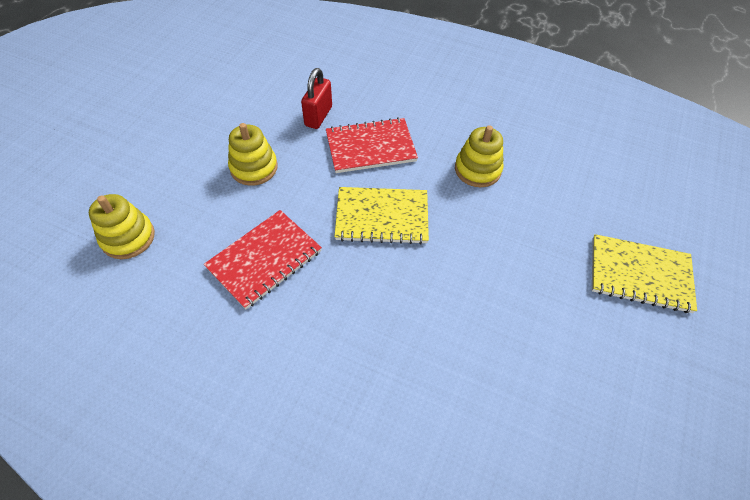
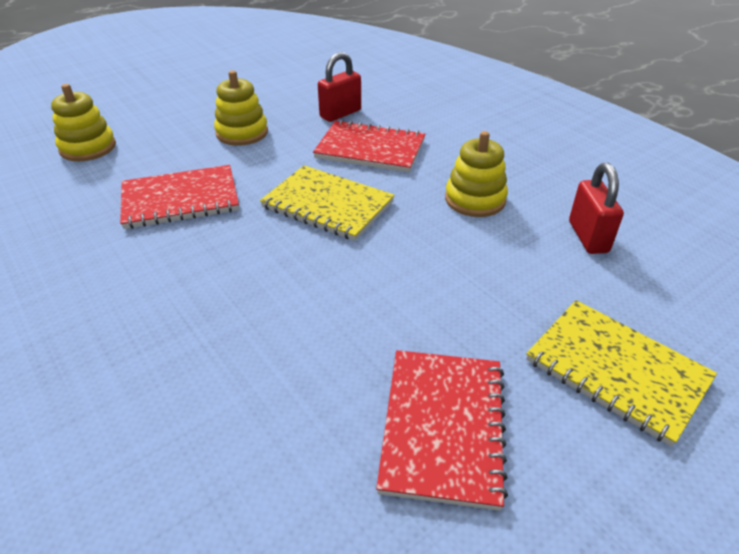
camera: 30 degrees right, 15 degrees down
none -> red notebook [376,350,508,511]
none -> red padlock [569,163,624,254]

